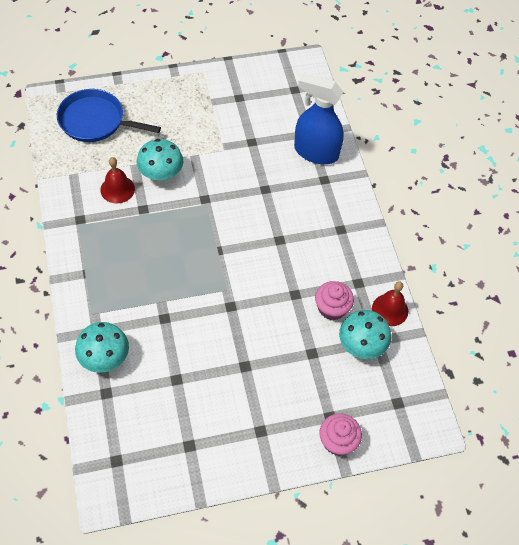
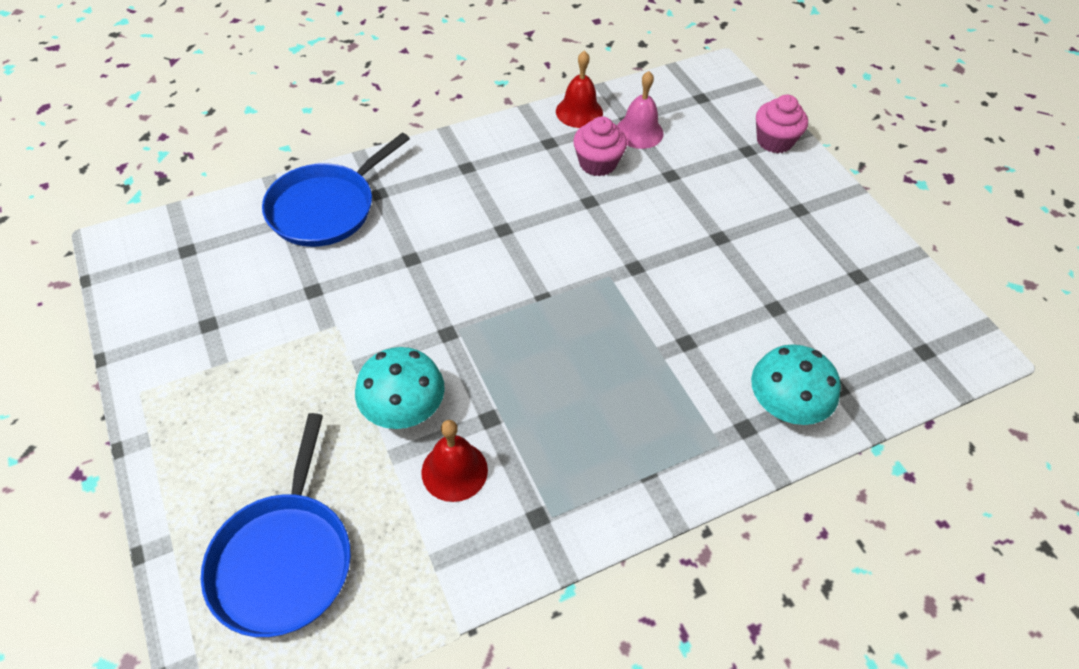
camera: 100 degrees left, 5 degrees down
blue spray bottle [294,73,344,164] -> blue pan [262,133,410,247]
turquoise mushroom [339,310,391,359] -> pink bell [617,71,664,149]

